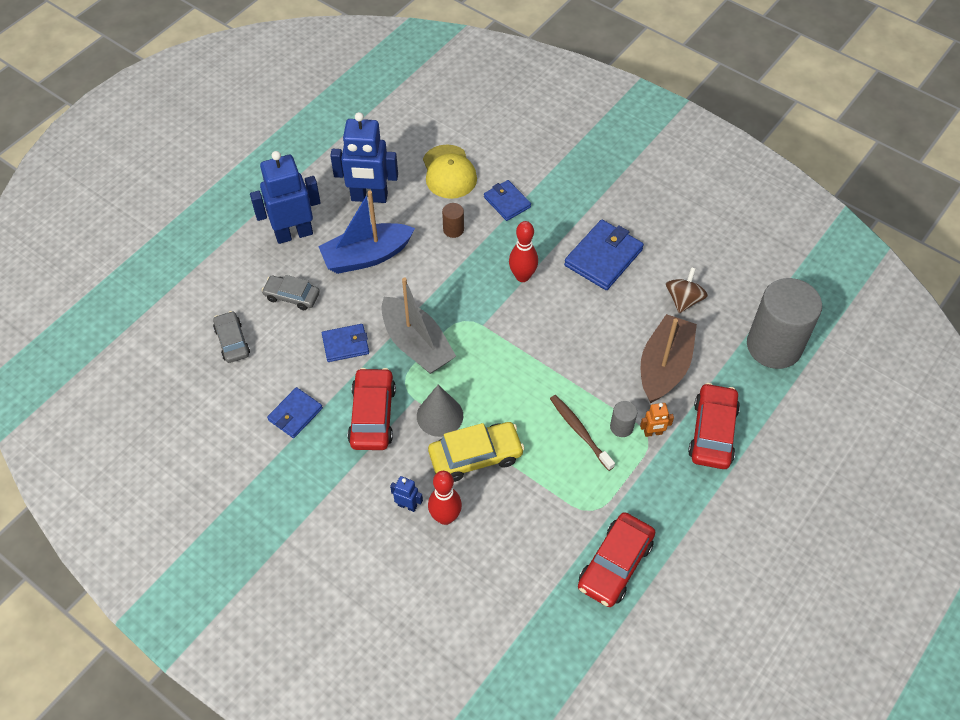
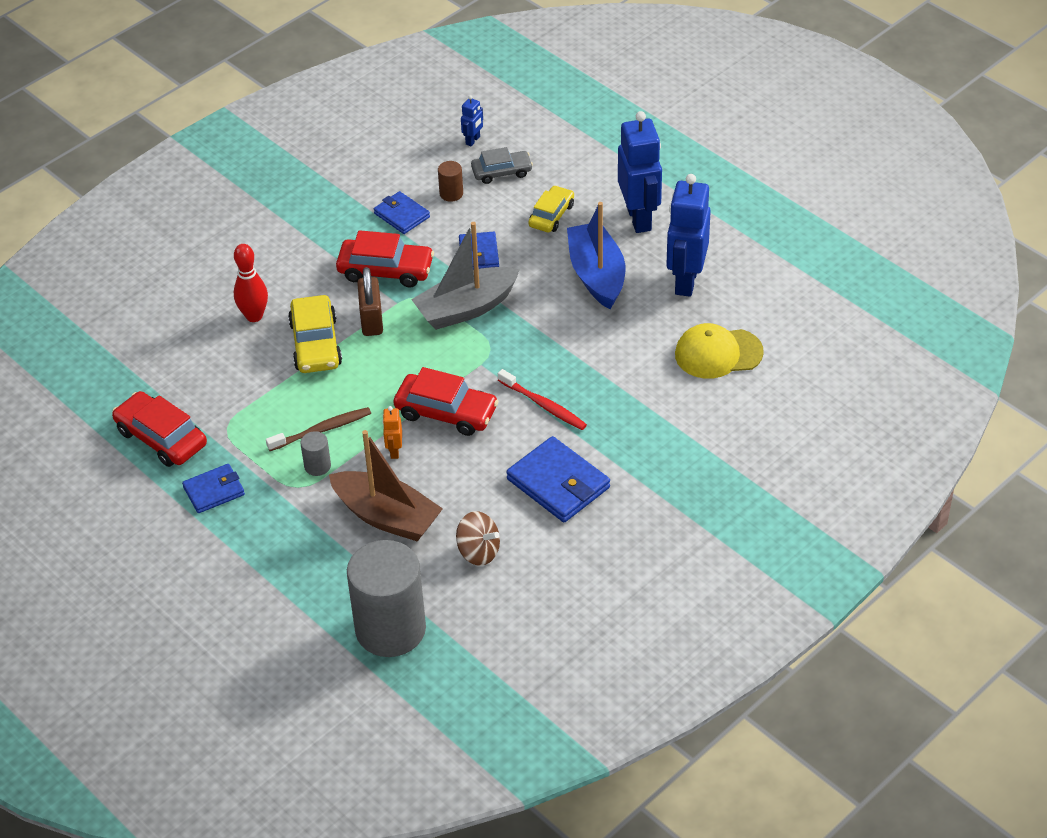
camera: 100 degrees right, 10 degrees down
grey car [262,275,320,310] -> yellow car [528,185,574,232]
blue robot [390,476,423,512] -> blue robot moved to [461,95,483,146]
grey cone [417,385,463,437] -> brown padlock [357,267,383,336]
brown cylinder [442,203,464,238] -> brown cylinder moved to [438,161,463,202]
blue wallet [484,180,531,221] -> blue wallet moved to [182,464,245,513]
red bowling pin [509,221,538,282] -> red toothbrush [498,369,587,430]
orange robot [640,403,674,437] -> orange robot moved to [382,406,402,459]
red car [688,383,740,469] -> red car moved to [393,367,498,436]

